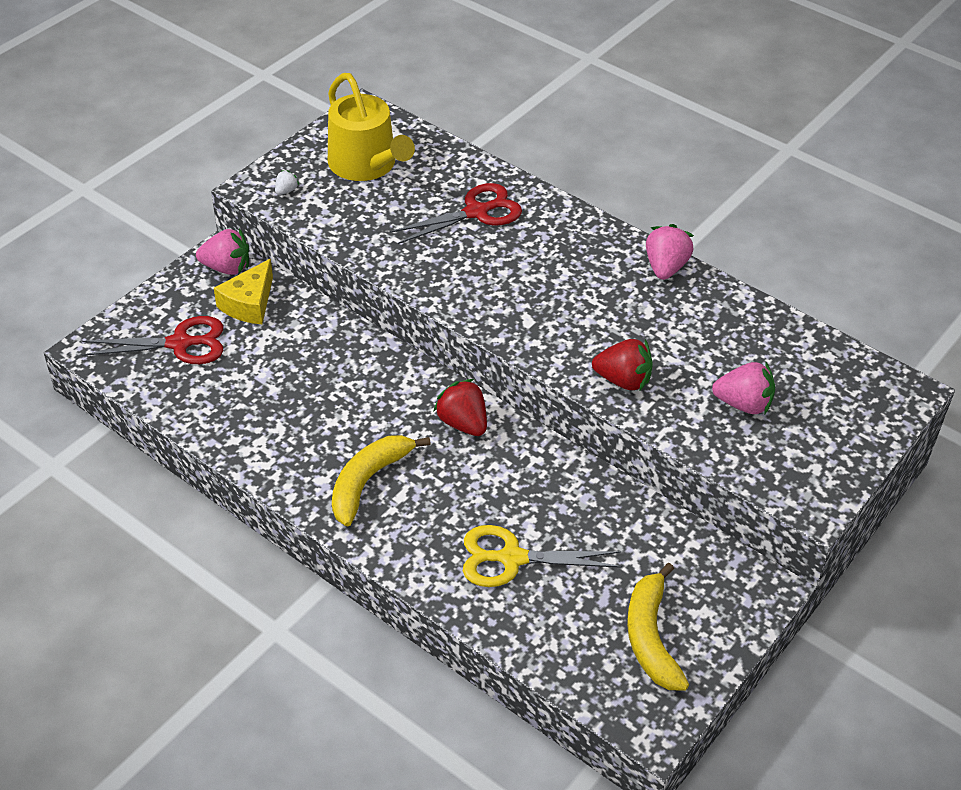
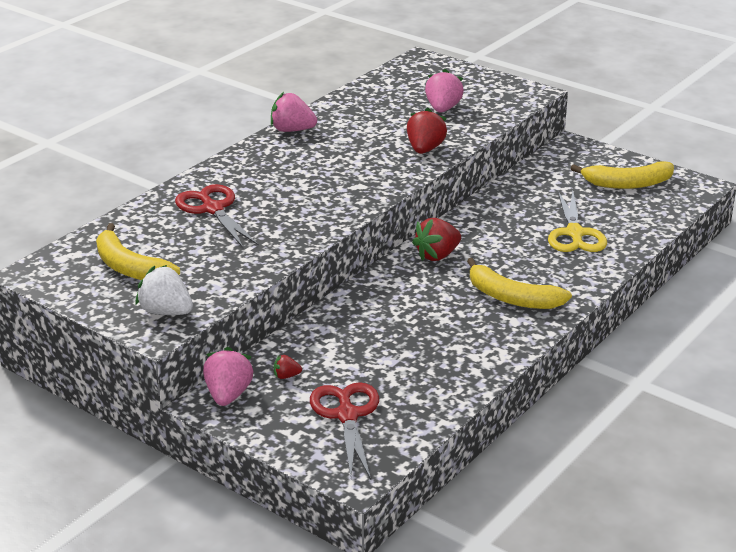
camera: 90 degrees left, 15 degrees down
yellow cheese [214,259,273,324] -> red strawberry [274,355,302,379]
white strawberry [275,170,299,195] -> white strawberry [135,265,193,315], size x2.03
yellow watering can [328,73,415,181] -> yellow banana [96,223,180,280]

